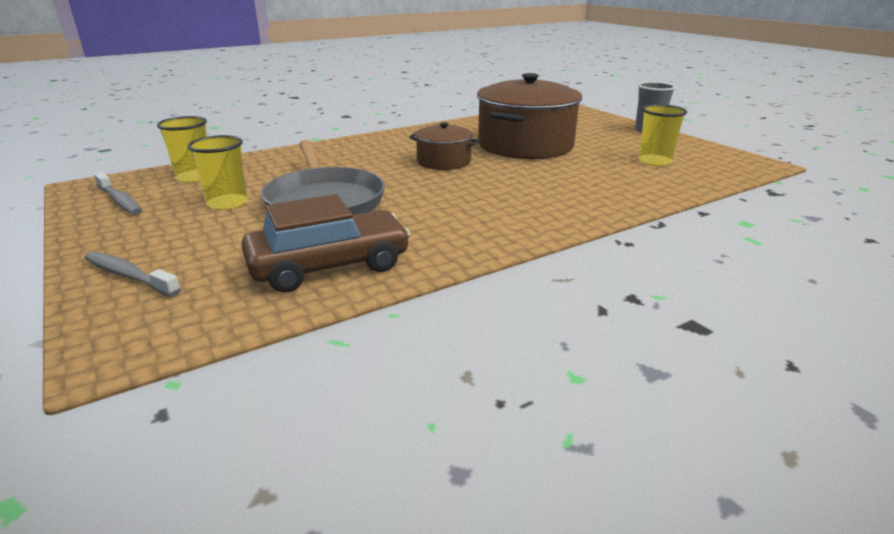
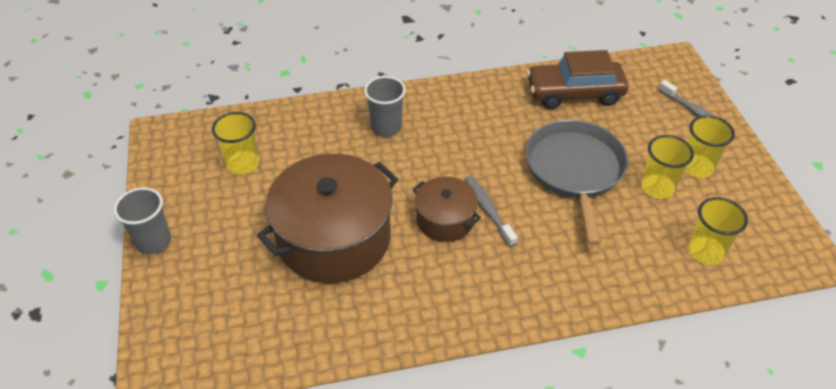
camera: 160 degrees left, 20 degrees up
grey toothbrush [94,172,142,215] -> grey toothbrush moved to [465,176,518,247]
none -> grey cup [364,76,406,137]
none -> yellow cup [684,115,735,178]

